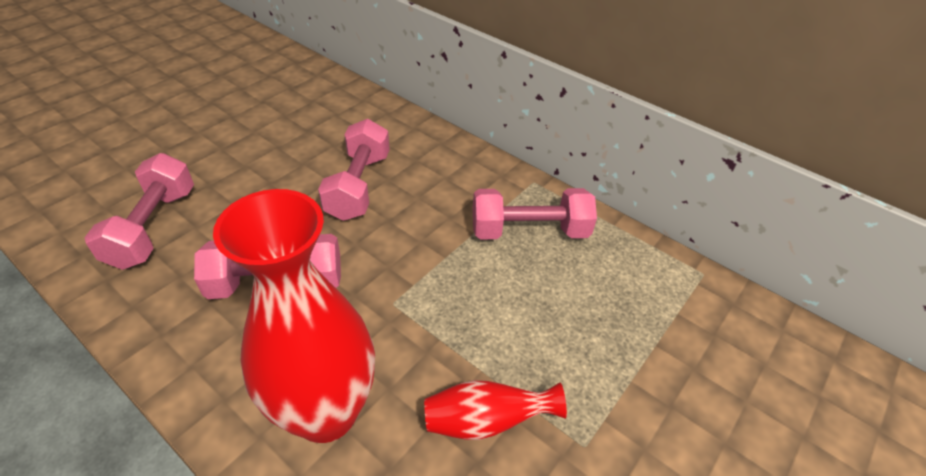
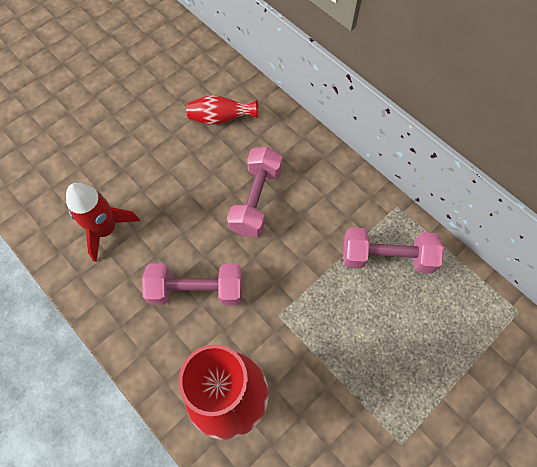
camera: 10 degrees right, 20 degrees up
pink dumbbell [84,153,194,270] -> red rocket [66,183,140,262]
red vase [424,380,567,440] -> red vase moved to [186,95,259,125]

